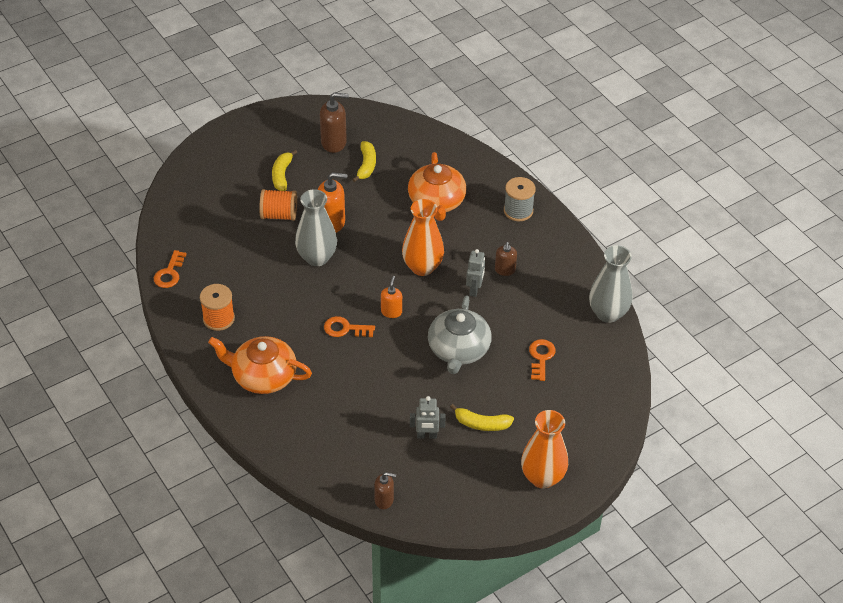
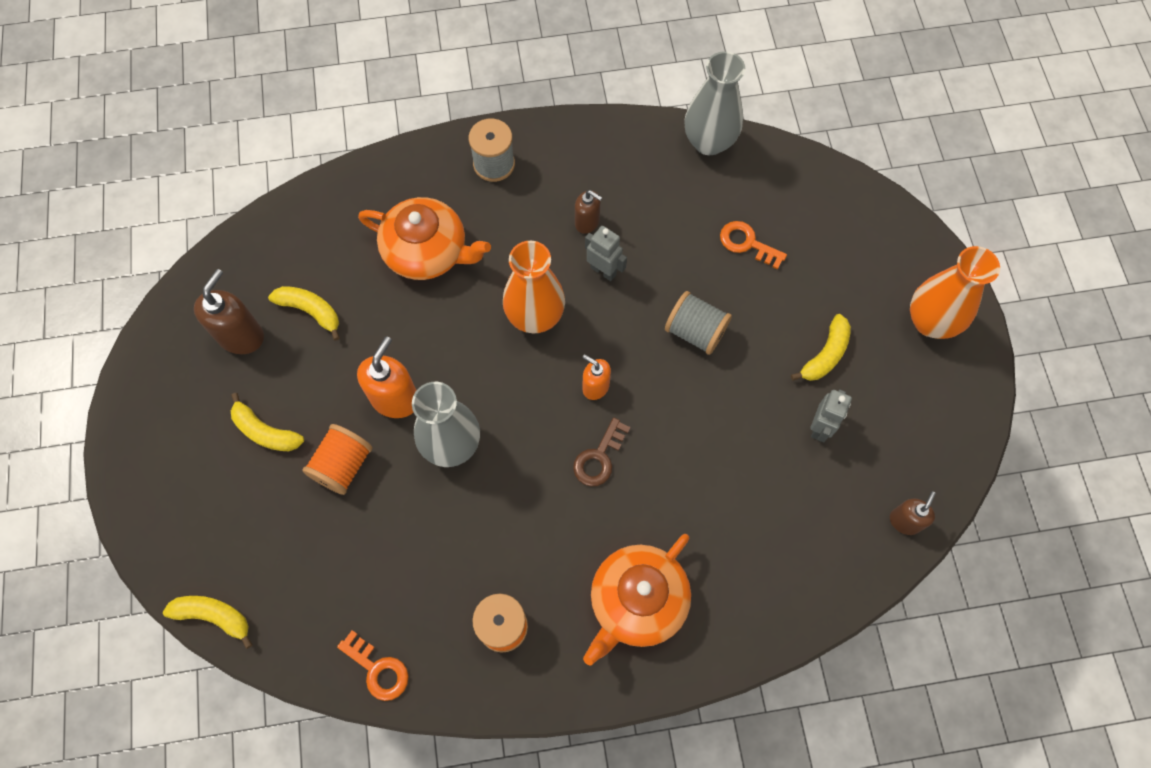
camera: 65 degrees left, 20 degrees up
orange key [324,316,375,337] -> brown key [573,418,630,486]
grey teapot [428,295,492,374] -> grey spool [665,291,732,355]
none -> yellow banana [163,596,253,649]

